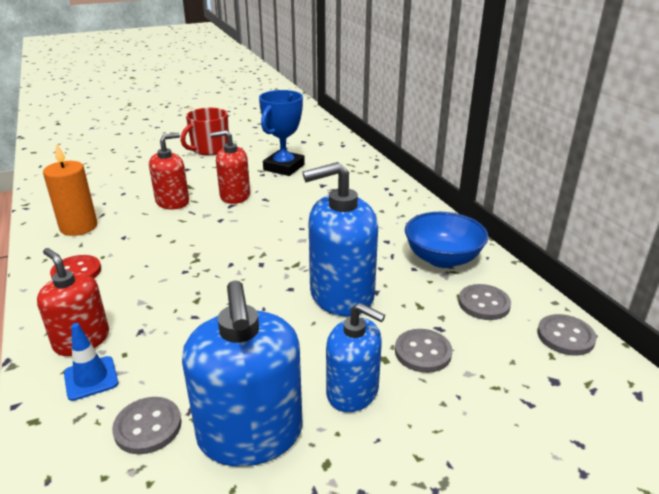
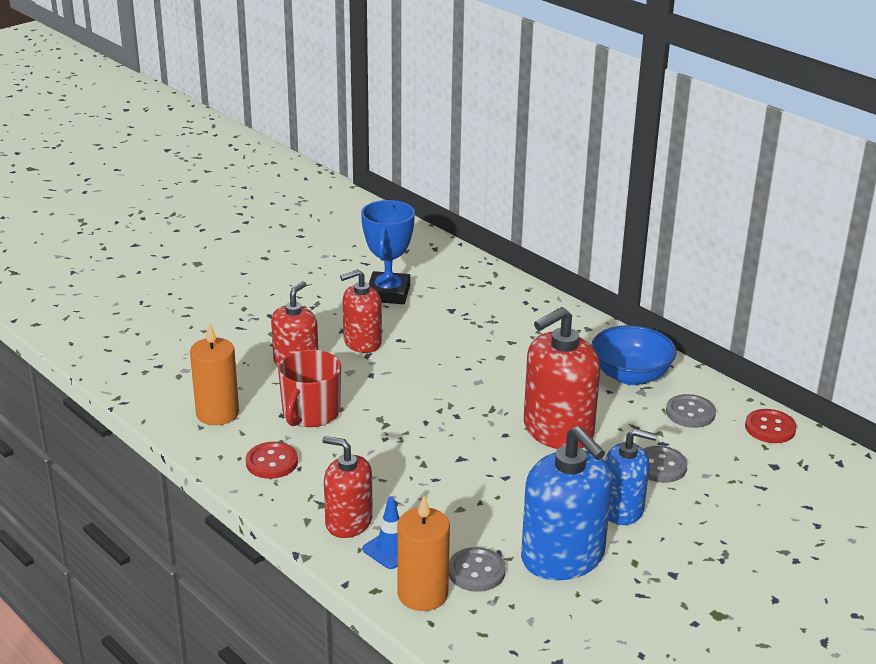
camera: 20 degrees left, 0 degrees up
red mug [181,108,229,155] -> red mug moved to [278,350,341,427]
blue soap dispenser [303,162,378,317] -> red soap dispenser [524,307,600,449]
grey button [537,314,597,355] -> red button [745,409,797,443]
none -> orange candle [397,496,450,611]

